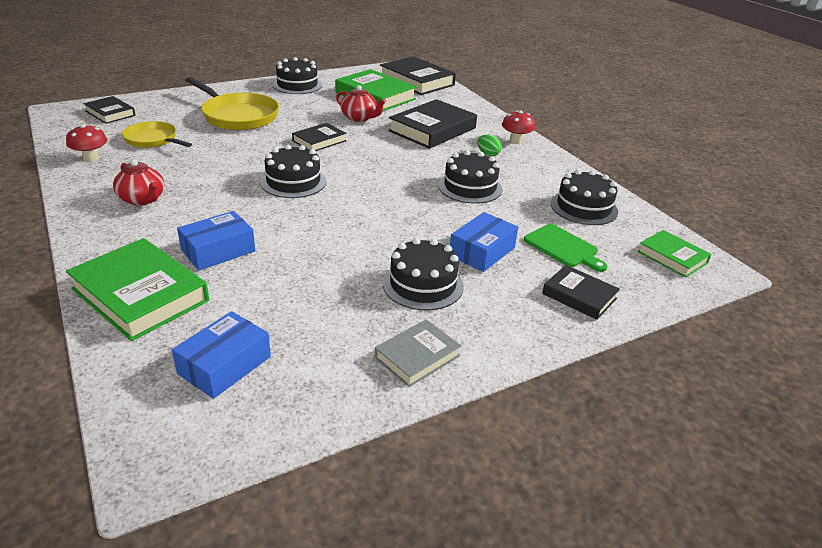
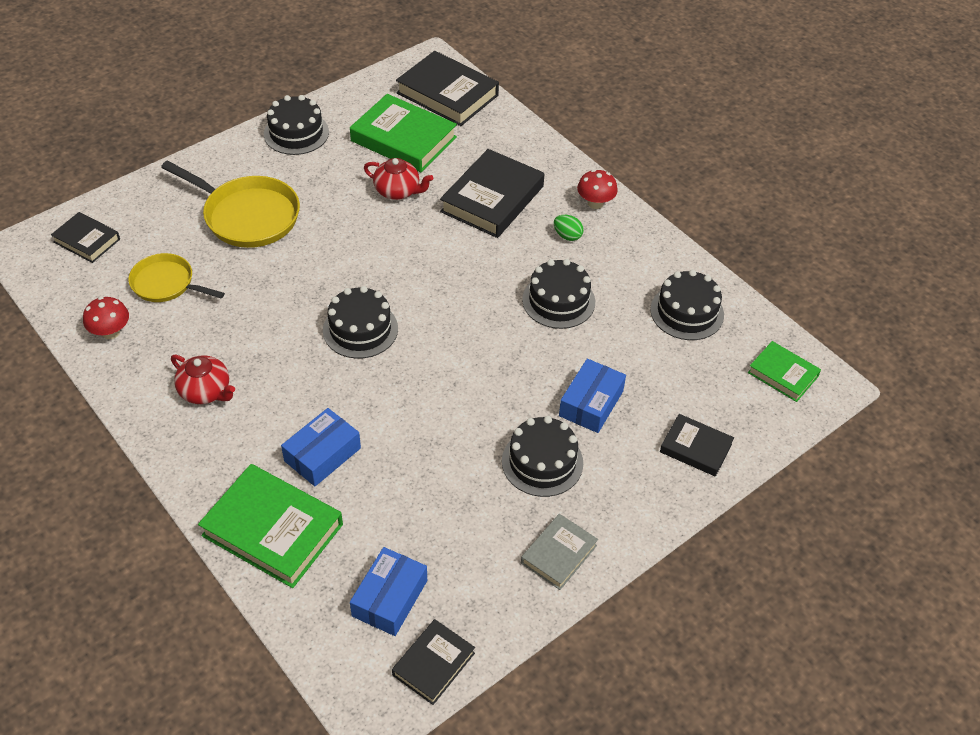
camera: 10 degrees left, 15 degrees up
black book [292,123,347,151] -> black book moved to [392,619,475,705]
green cutting board [524,224,608,272] -> none

